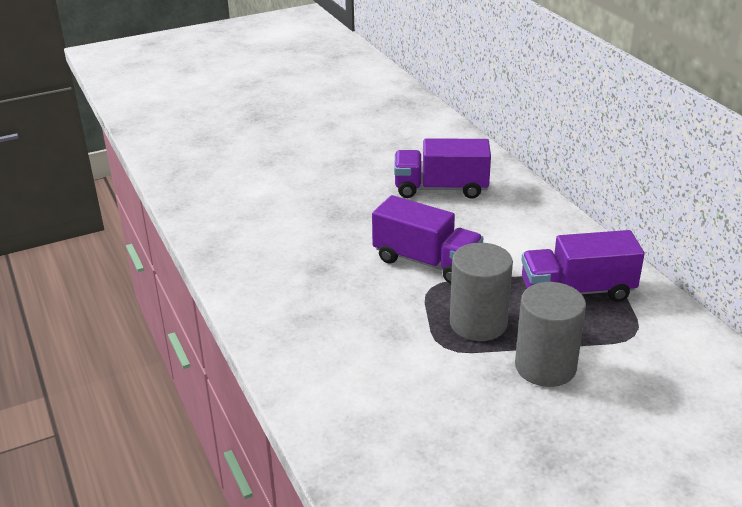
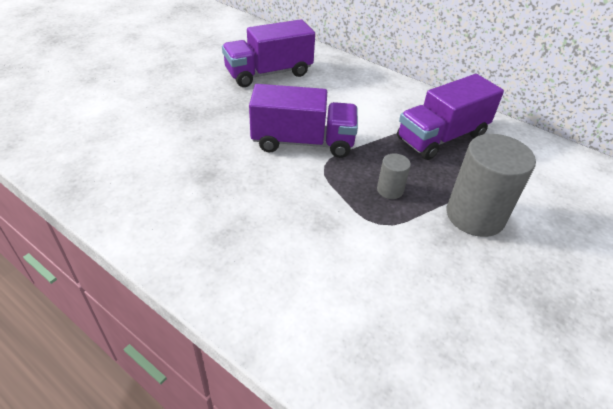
camera: 30 degrees left, 10 degrees up
grey cylinder [450,243,513,341] -> grey cylinder [377,154,411,199], size x0.48

